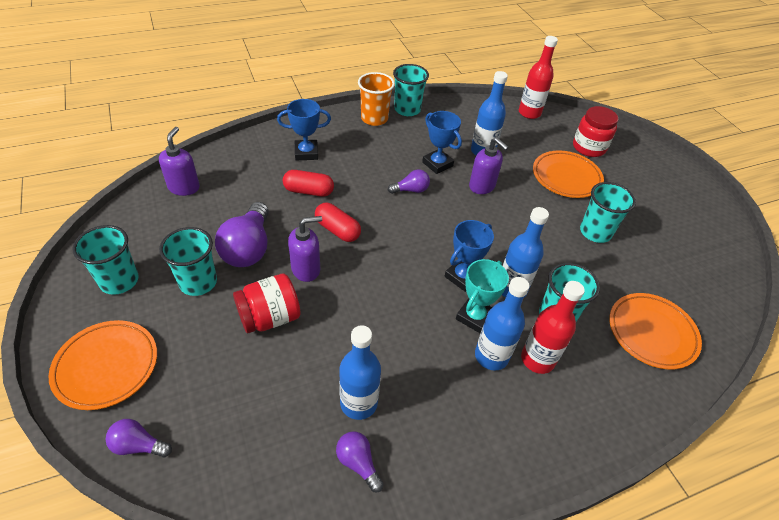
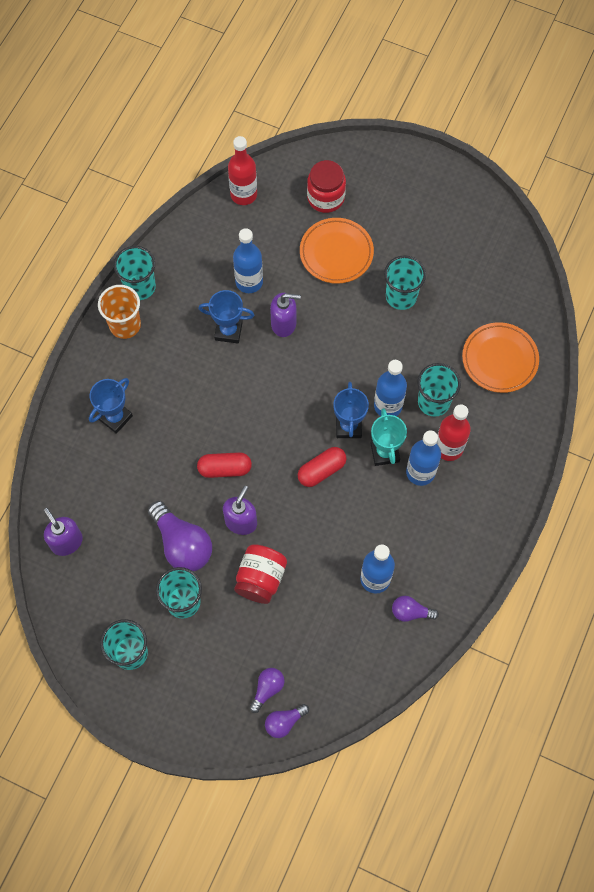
camera: 40 degrees left, 20 degrees up
orange plate [49,320,157,410] -> none
red capsule [283,170,334,197] -> red capsule moved to [298,447,347,487]
purple light bulb [388,169,430,194] -> purple light bulb moved to [249,668,284,713]

